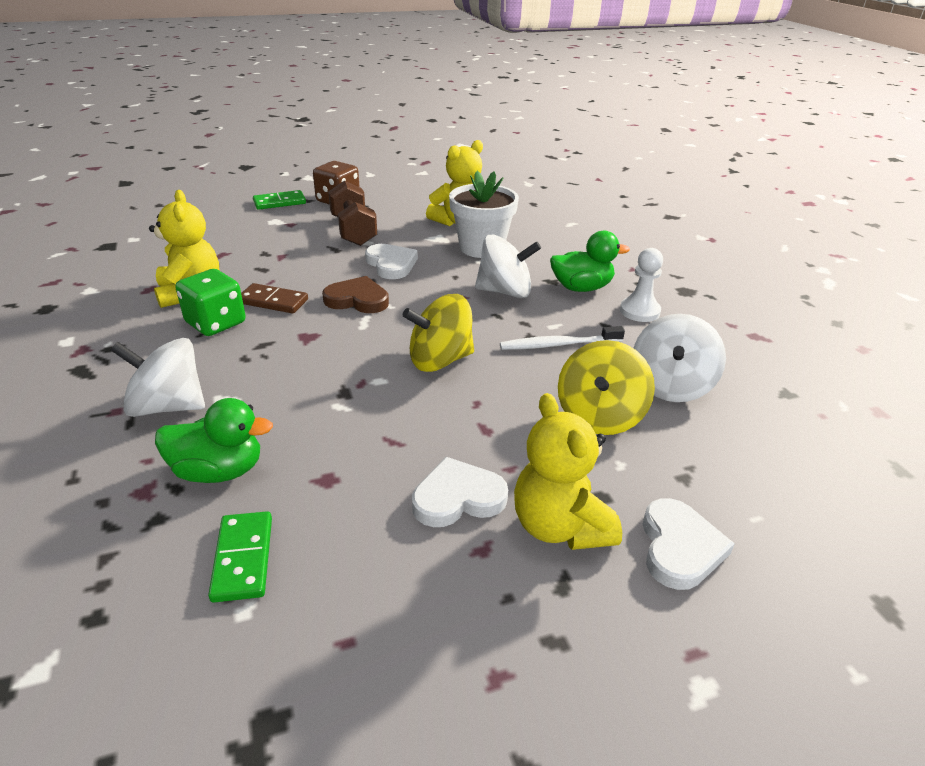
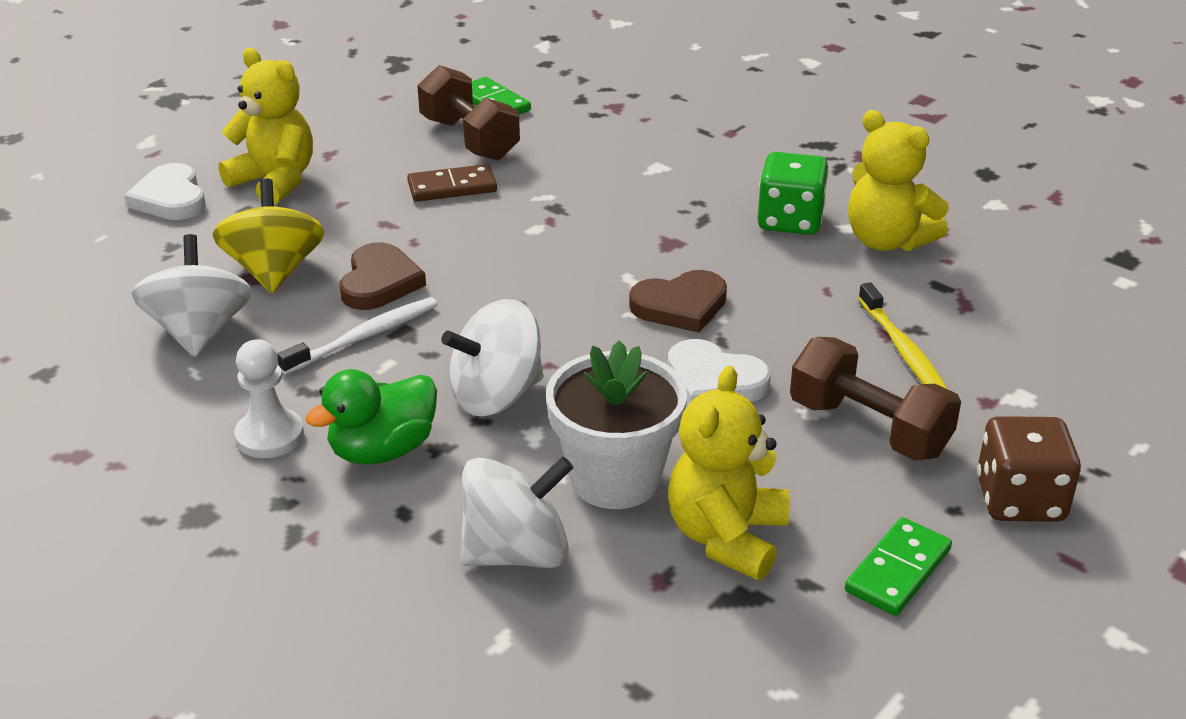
camera: 150 degrees right, 0 degrees up
white spinning top [111,338,205,417] -> white spinning top moved to [460,456,573,568]
green duck [155,398,273,483] -> none
brown domino [241,283,308,314] -> brown domino moved to [407,164,497,202]
green domino [253,190,306,210] -> green domino moved to [845,517,952,616]
yellow spinning top [403,294,474,372] -> none
white heart [412,457,508,527] -> none
none -> brown heart [340,242,426,310]
none -> brown dumbbell [417,65,520,160]
none -> yellow toothbrush [858,282,947,389]

